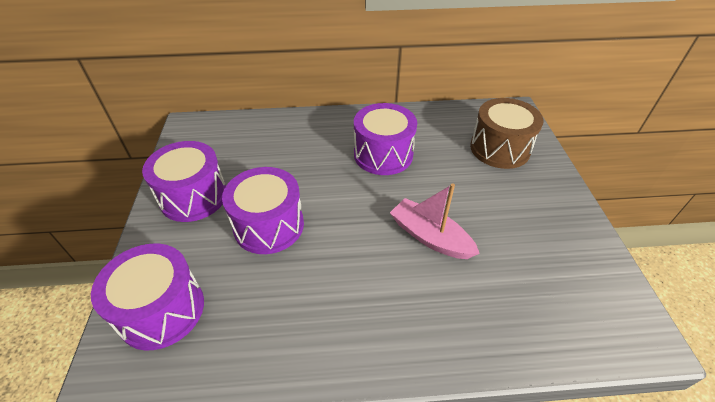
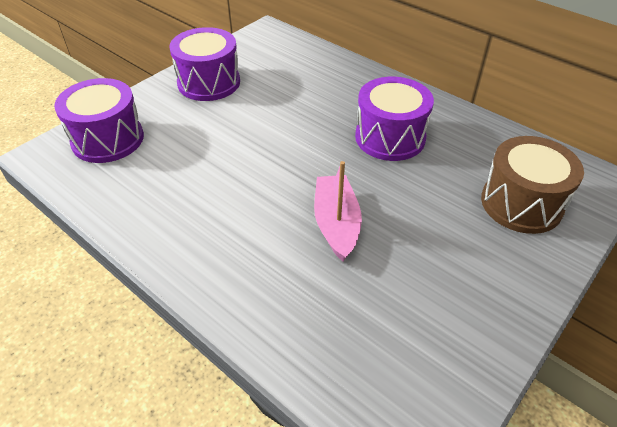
camera: 45 degrees right, 0 degrees up
purple drum [222,167,304,254] -> none

